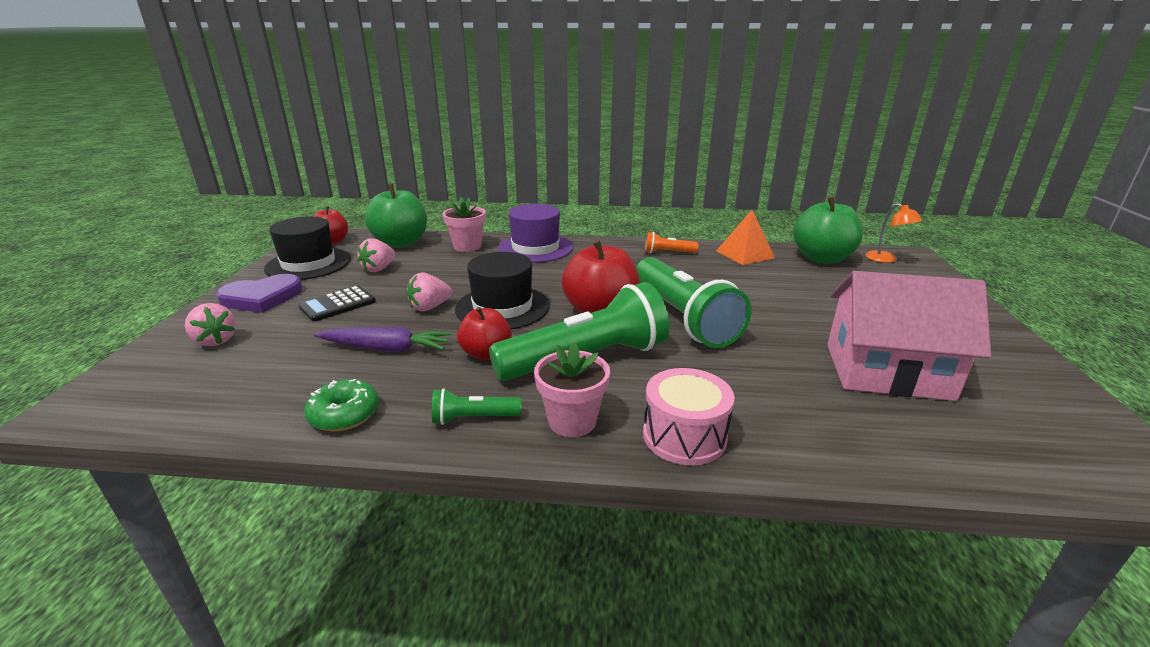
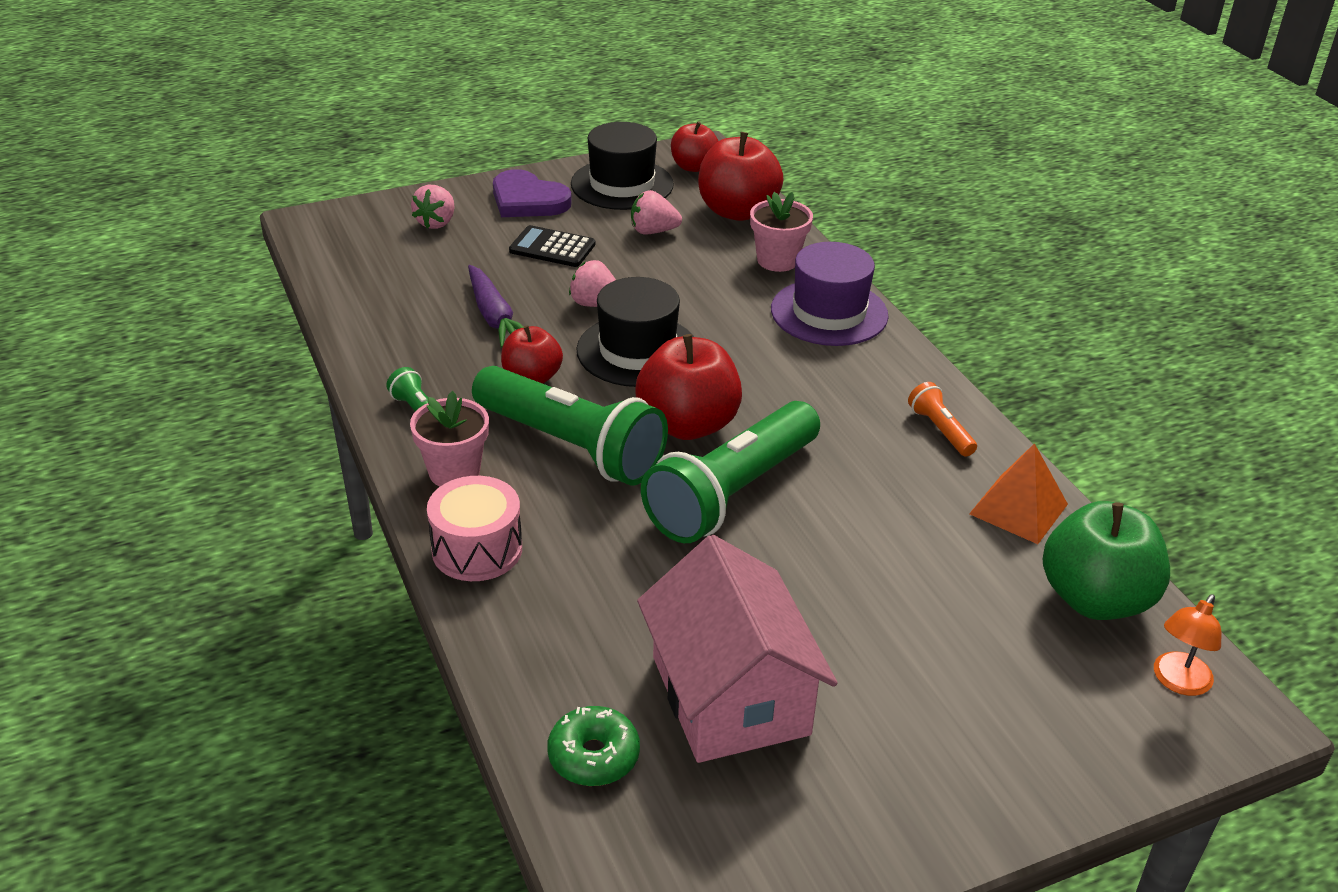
camera: 60 degrees right, 10 degrees up
green donut [304,379,379,431] -> green donut moved to [547,706,640,786]
green apple [365,184,427,248] -> red apple [698,132,784,221]

